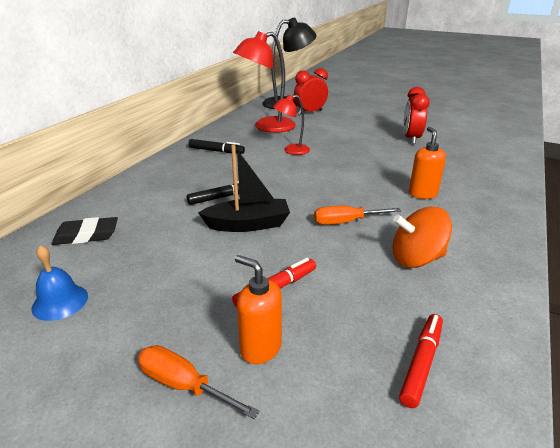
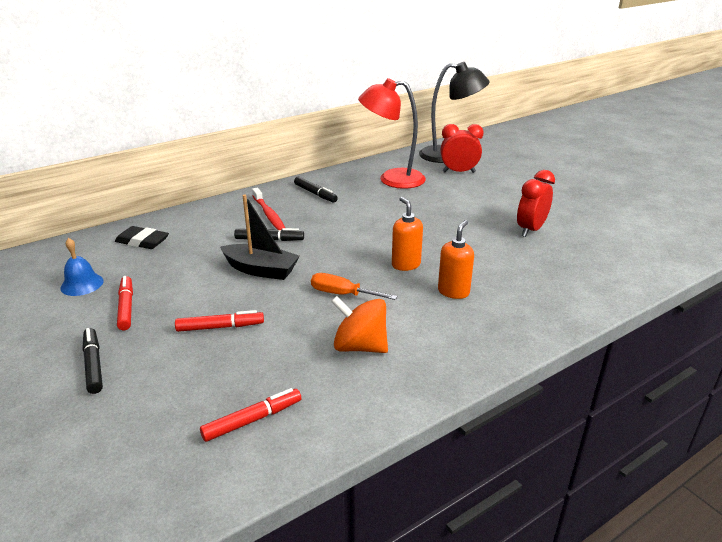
camera: 30 degrees right, 0 degrees up
orange screwdriver [138,345,260,419] -> black marker [82,328,103,394]
orange soap dispenser [235,255,282,364] -> orange soap dispenser moved to [392,197,423,271]
red lamp [273,95,310,155] -> none
none -> red marker [117,276,133,330]
none -> red toothbrush [252,188,285,230]

